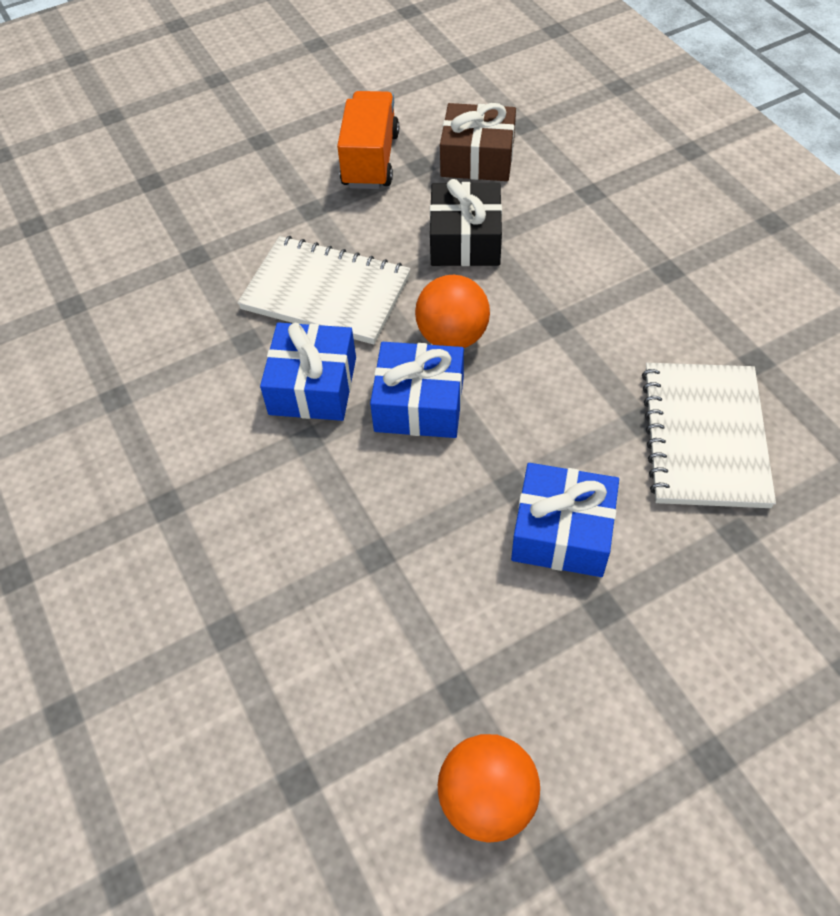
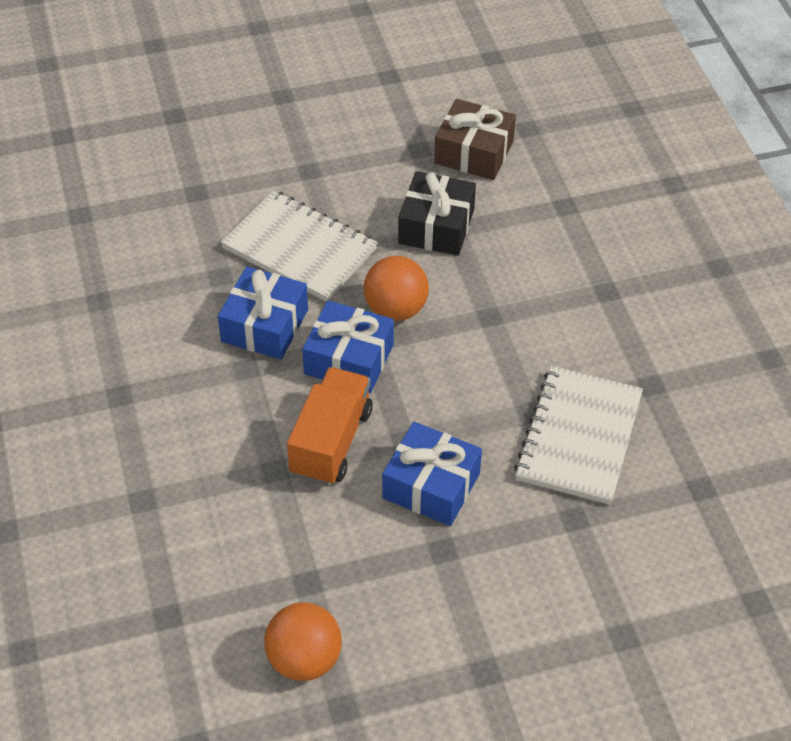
camera: 10 degrees right, 5 degrees down
orange truck [337,91,399,189] -> orange truck moved to [287,367,373,485]

